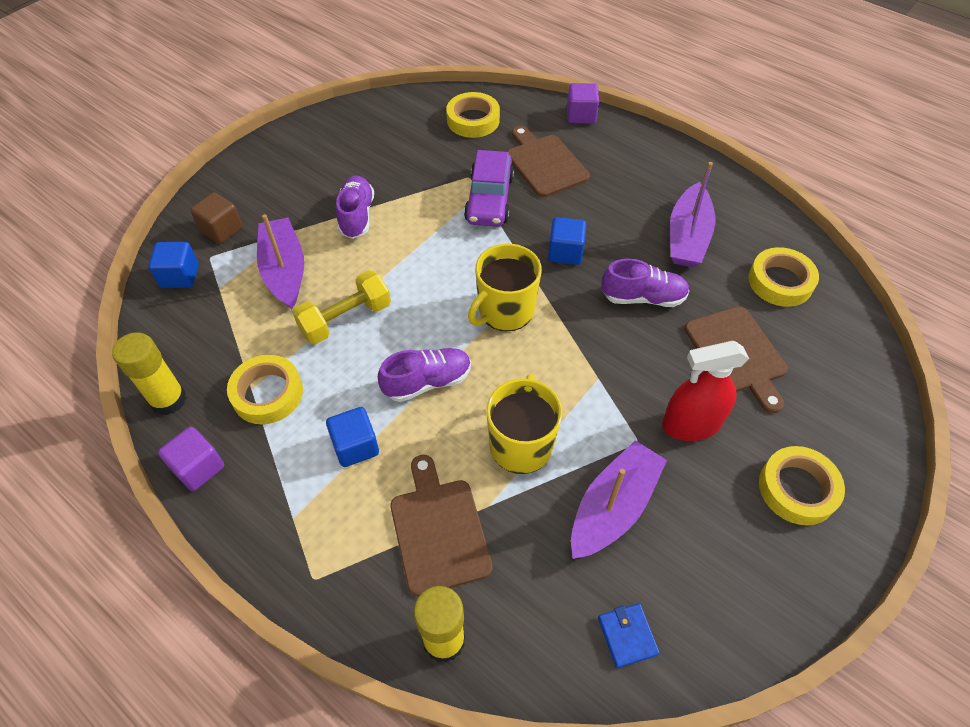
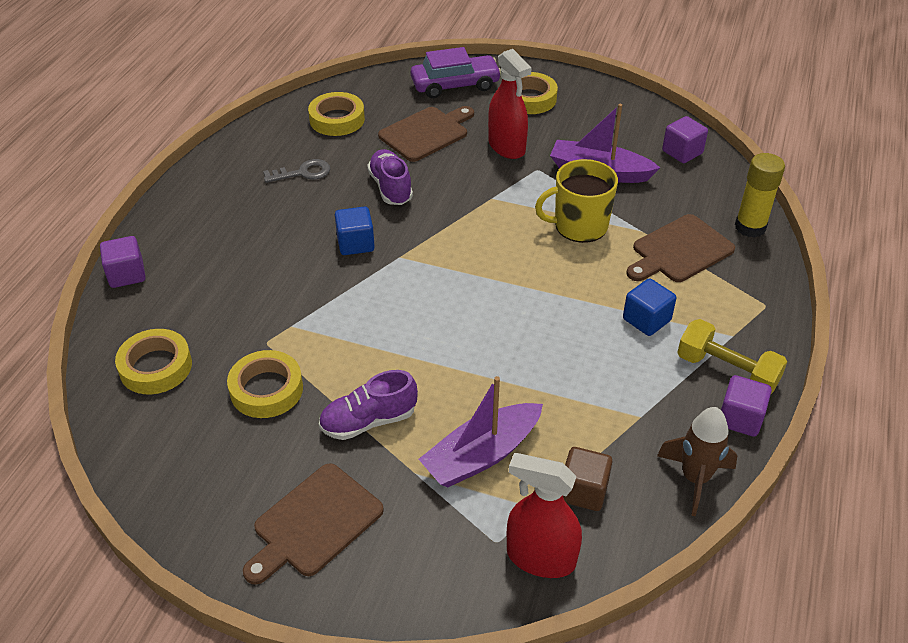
camera: 110 degrees left, 10 degrees down
yellow glue stick [112,332,187,415] -> brown rocket [657,407,737,516]
blue cube [148,242,199,288] -> red spray bottle [507,453,582,578]
brown cube [190,192,242,244] -> brown cube moved to [563,447,612,511]
yellow tape [227,355,303,424] -> yellow tape moved to [227,350,303,418]
yellow dumbbell [292,270,391,344] -> yellow dumbbell moved to [677,319,787,394]
purple shoe [378,348,471,402] -> none
purple car [464,150,514,227] -> purple car moved to [411,47,501,98]
yellow mug [468,244,542,331] -> none
brown cutting board [507,126,590,197] -> brown cutting board moved to [243,463,384,585]
blue wallet [598,603,660,668] -> purple cube [662,116,708,163]
purple boat [670,162,715,267] -> grey key [263,159,330,183]

